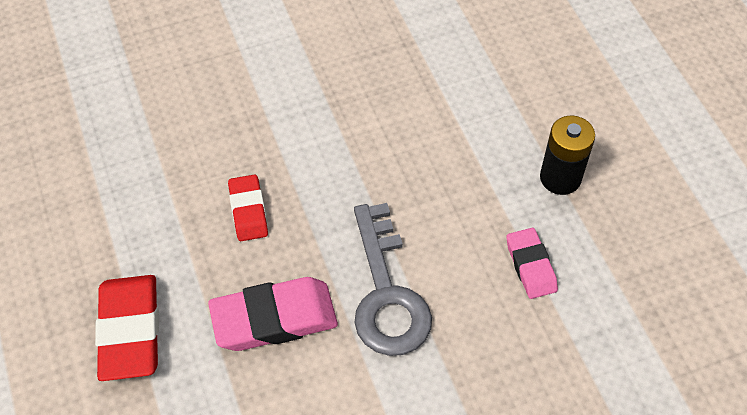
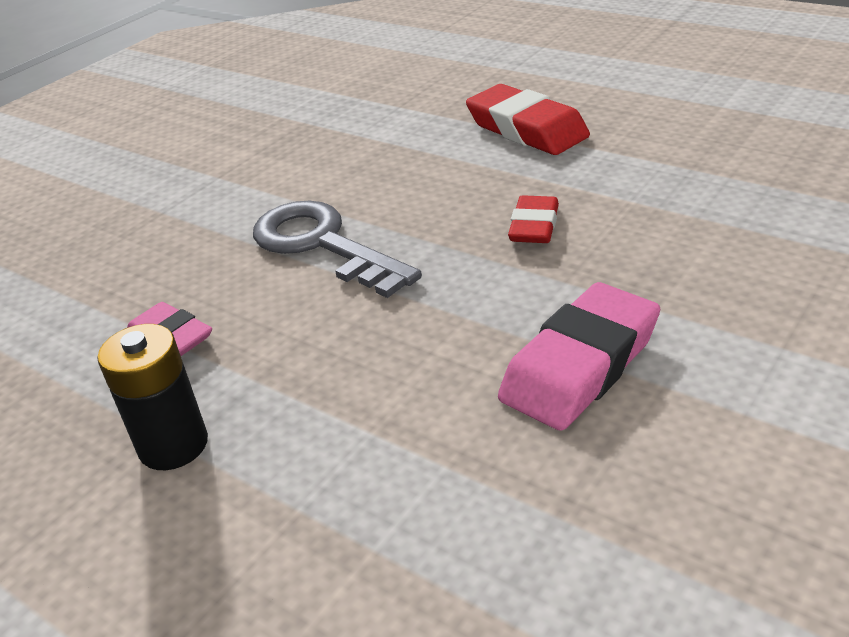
camera: 150 degrees right, 20 degrees down
pink eraser [208,277,338,351] -> pink eraser moved to [498,282,660,431]
red eraser [228,174,268,241] -> red eraser turned 60 degrees clockwise [508,195,559,243]

